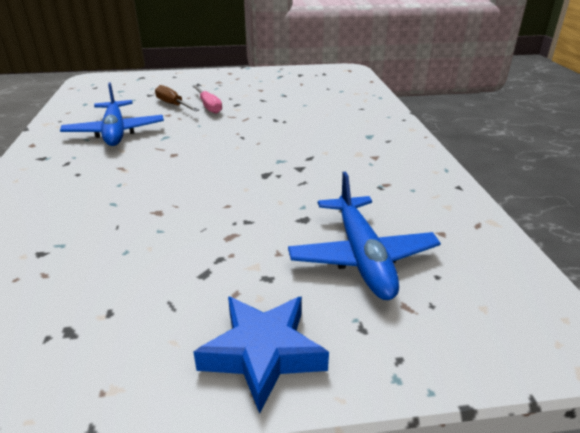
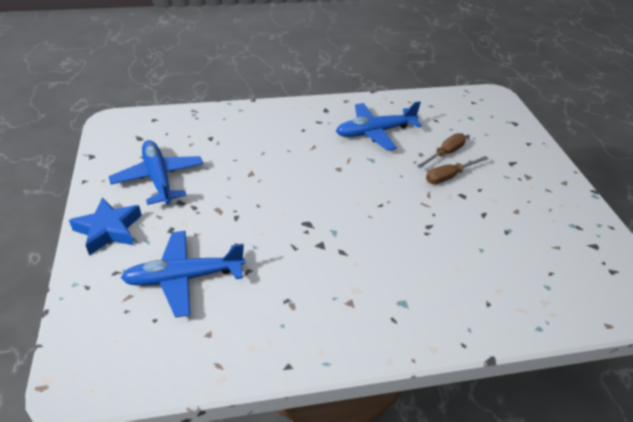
camera: 85 degrees right, 10 degrees up
pink screwdriver [192,85,222,114] -> brown screwdriver [426,156,489,184]
none -> blue plane [109,140,203,205]

